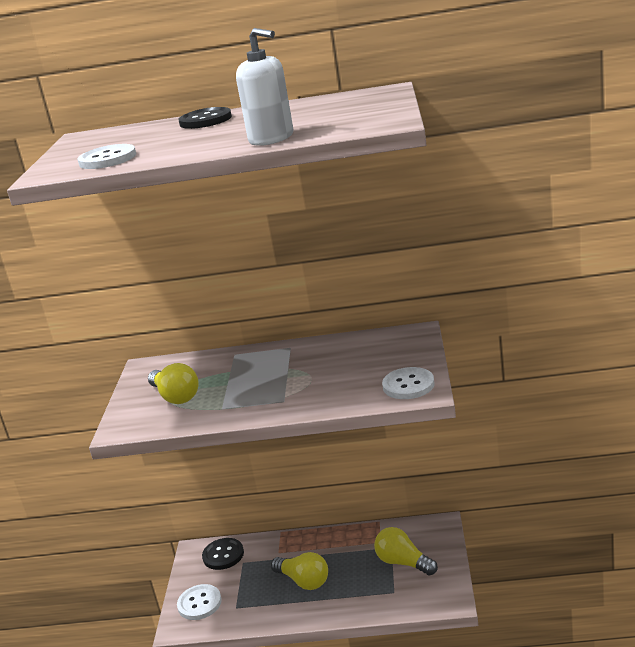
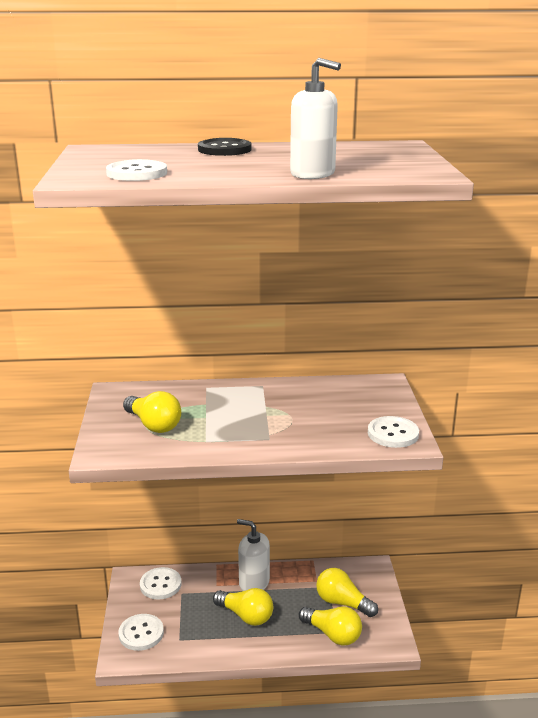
camera: 10 degrees left, 0 degrees up
black button [202,538,244,570] -> white button [140,567,182,599]
none -> white soap dispenser [237,519,270,591]
none -> yellow light bulb [299,607,362,646]

